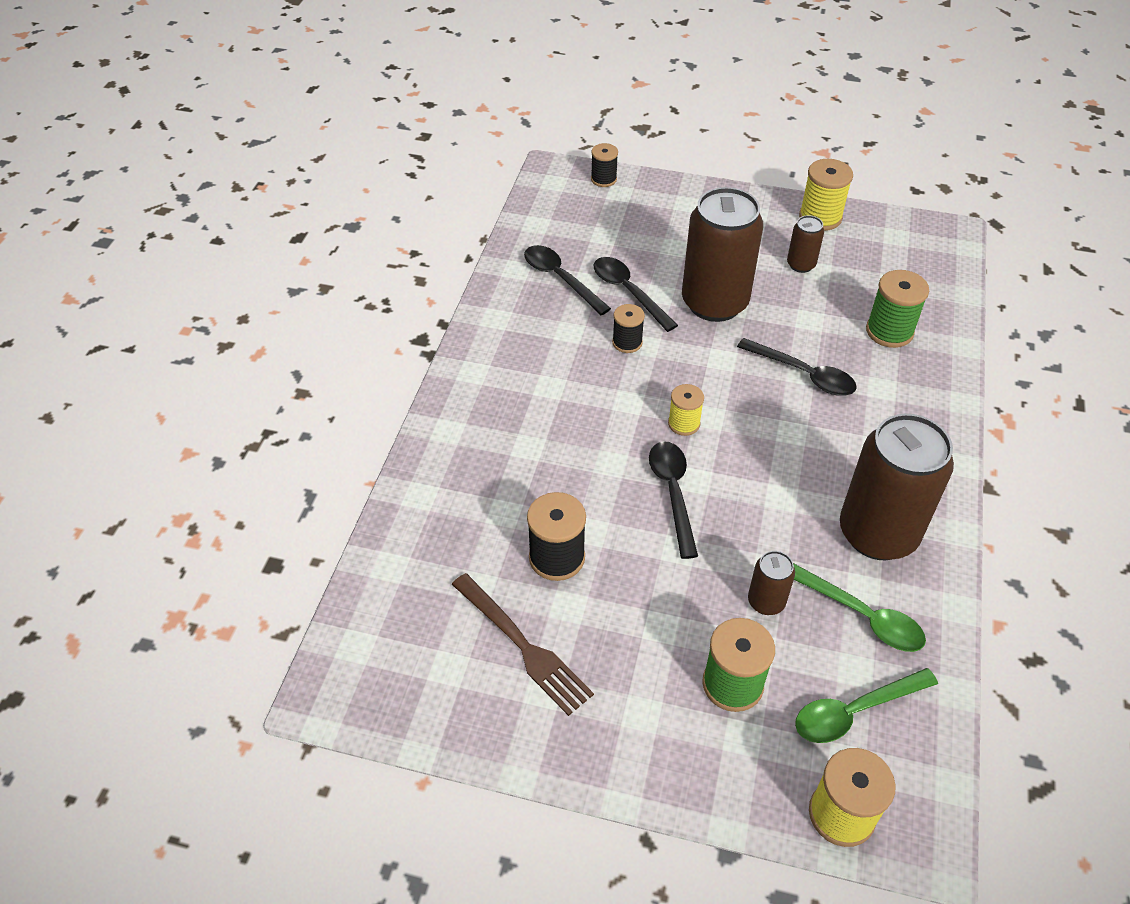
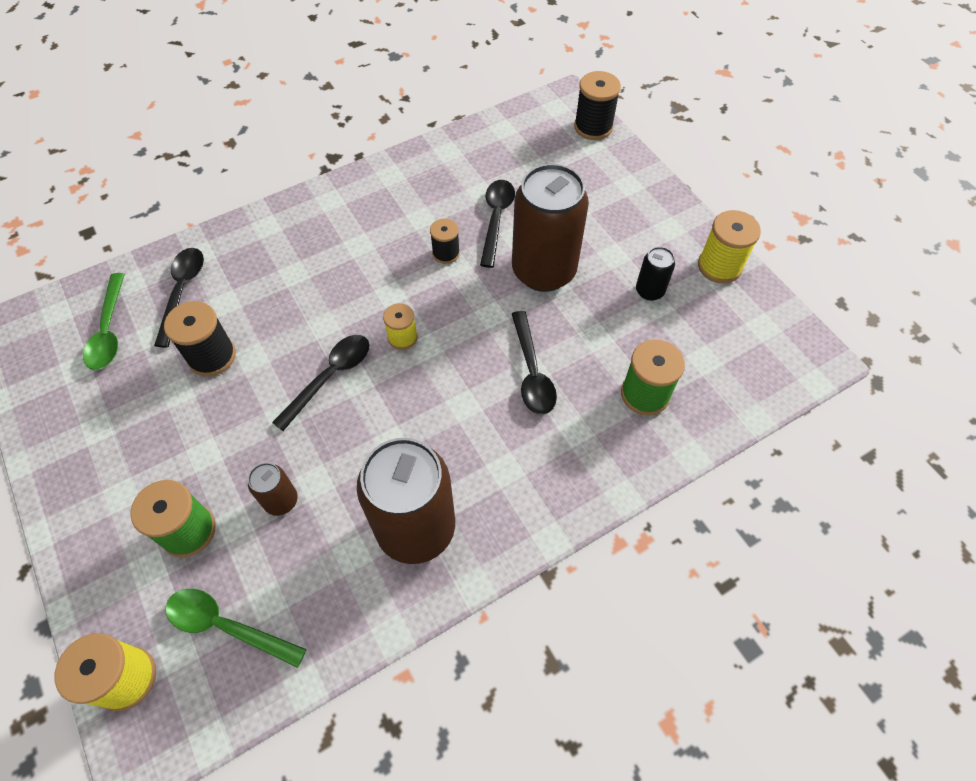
camera: 45 degrees right, 10 degrees up
brown fork [452,573,594,716] -> none
black spoon [524,245,611,315] -> black spoon moved to [154,248,204,348]
black spool [591,143,618,187] -> black spool [574,71,621,140], size x1.58
brown can [787,215,824,273] -> black can [636,247,675,301]
green spoon [793,563,926,652] -> green spoon moved to [83,273,125,370]

